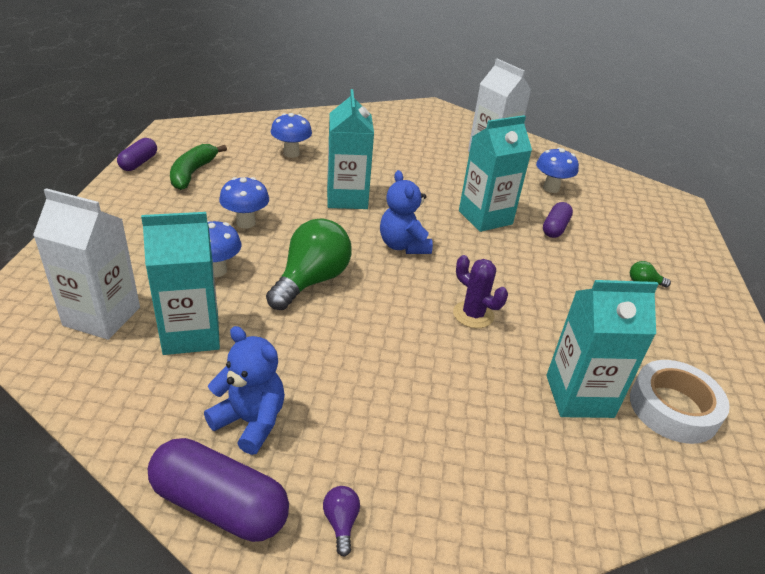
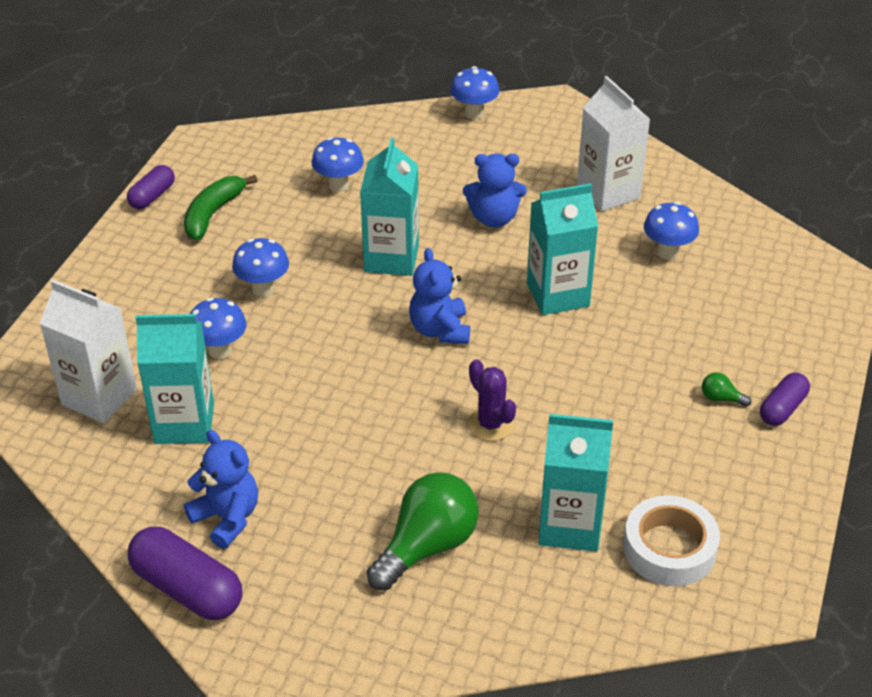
camera: 15 degrees right, 5 degrees up
green light bulb [266,218,352,310] -> green light bulb moved to [367,472,479,591]
purple light bulb [323,486,360,557] -> none
purple capsule [543,202,573,238] -> purple capsule moved to [760,372,810,426]
none -> blue mushroom [450,66,499,120]
none -> blue teddy bear [463,153,527,228]

